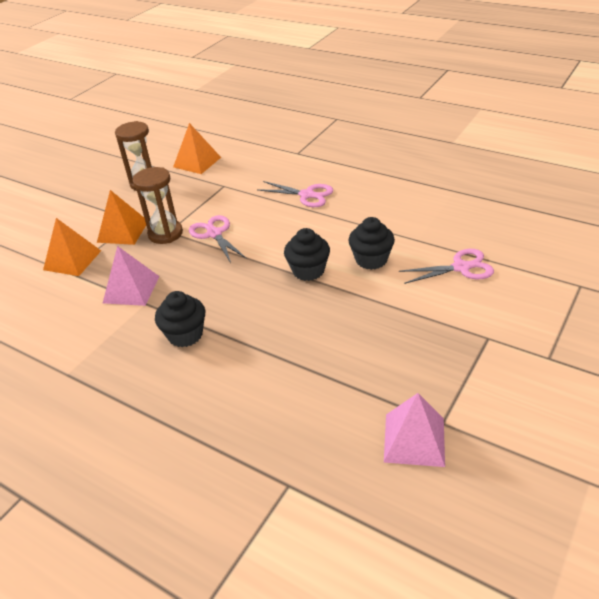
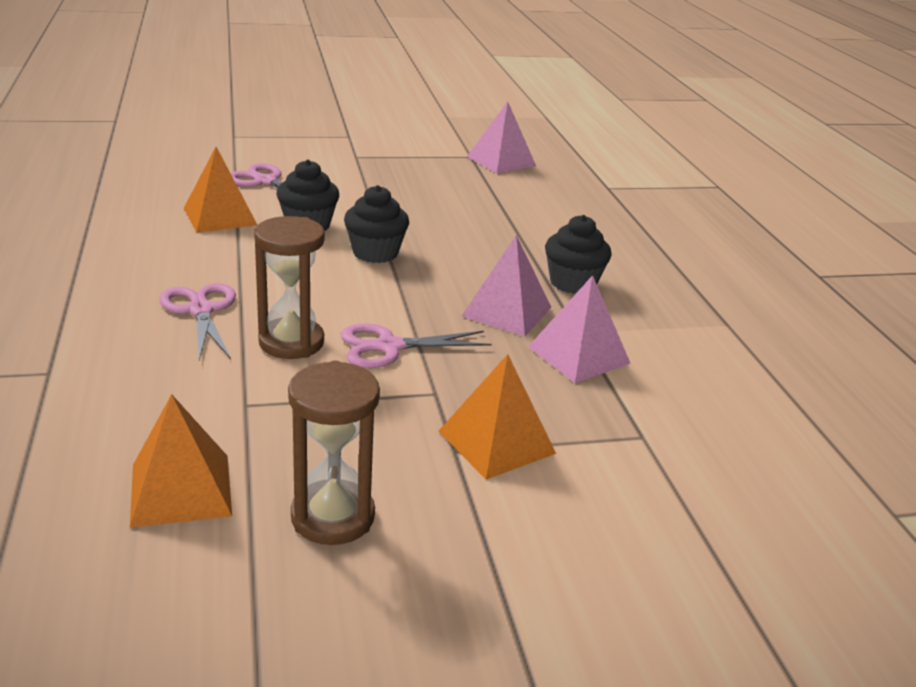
camera: 140 degrees left, 10 degrees down
orange pyramid [43,218,101,276] -> orange pyramid moved to [184,147,257,232]
brown hourglass [133,167,183,244] -> brown hourglass moved to [254,216,325,359]
pink scissors [189,215,247,263] -> pink scissors turned 60 degrees clockwise [341,323,492,368]
none -> pink pyramid [462,235,551,336]

